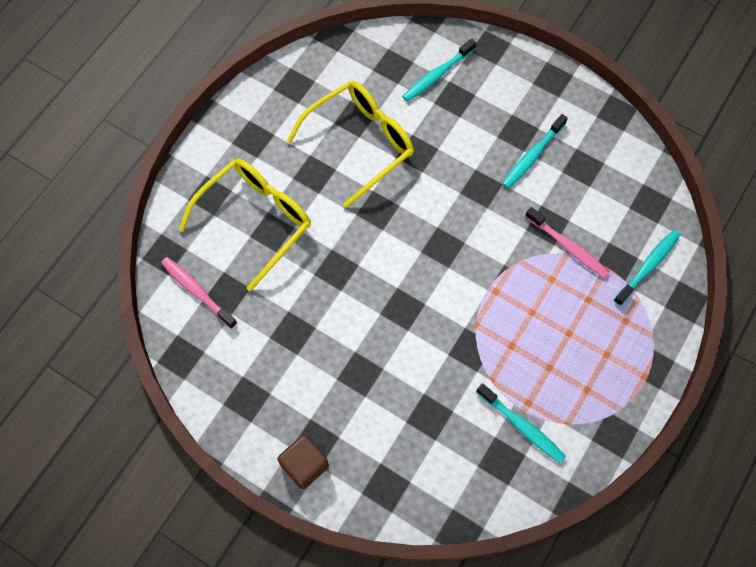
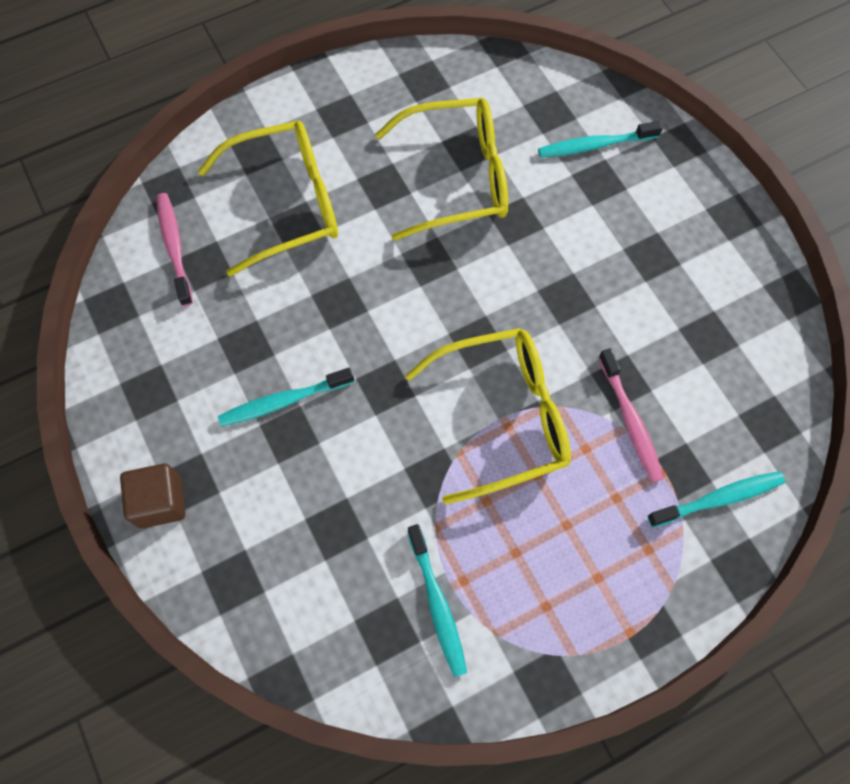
camera: 30 degrees right, 0 degrees up
turquoise toothbrush [502,114,568,189] -> turquoise toothbrush moved to [218,367,354,427]
none -> yellow glasses [405,328,571,504]

